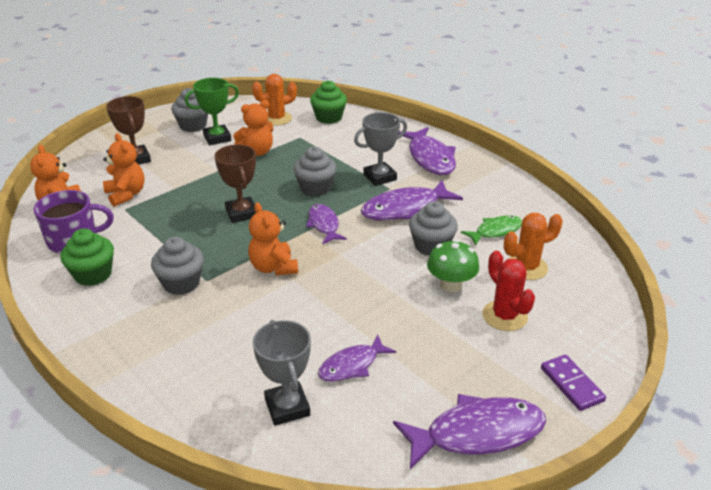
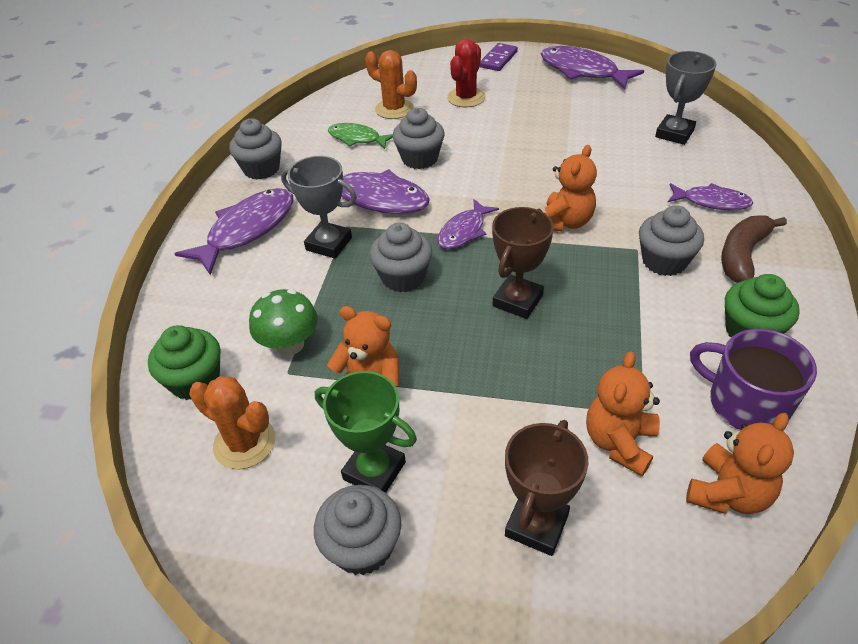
camera: 125 degrees left, 10 degrees up
purple fish [318,335,396,382] -> purple fish moved to [668,183,753,210]
green mushroom [427,239,479,292] -> green mushroom moved to [249,289,318,356]
none -> grey cupcake [229,119,282,180]
none -> brown banana [721,215,787,283]

